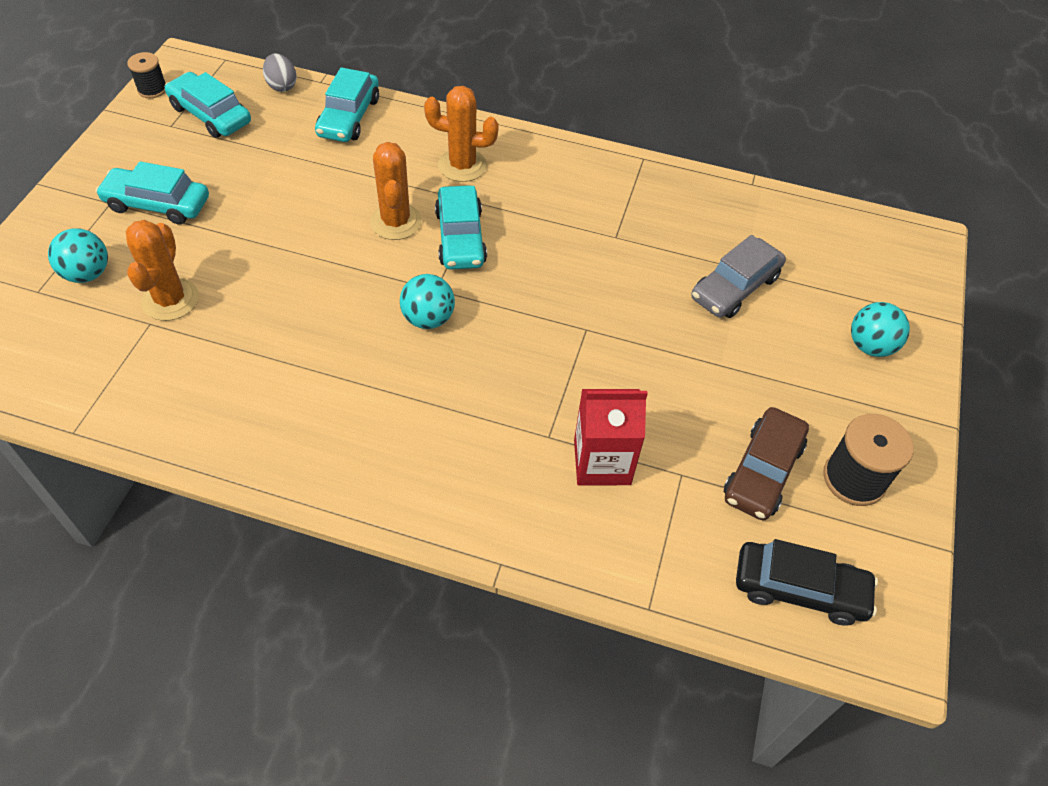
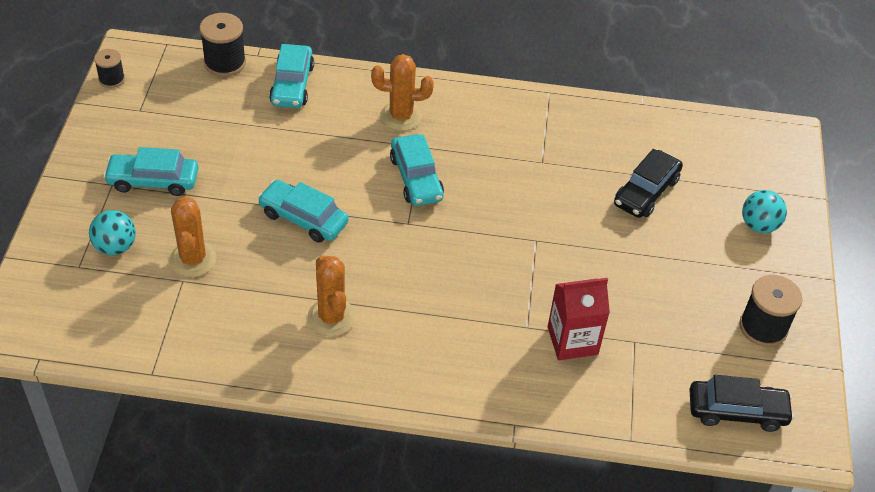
camera: 10 degrees left, 5 degrees down
turquoise car [165,72,251,138] -> turquoise car moved to [258,180,349,243]
grey egg [263,53,297,92] -> black spool [199,13,246,77]
orange cactus [370,142,422,240] -> orange cactus moved to [308,255,356,336]
turquoise ball [400,274,455,329] -> none
grey car [691,235,786,318] -> black car [614,149,683,218]
brown car [724,407,809,521] -> none

